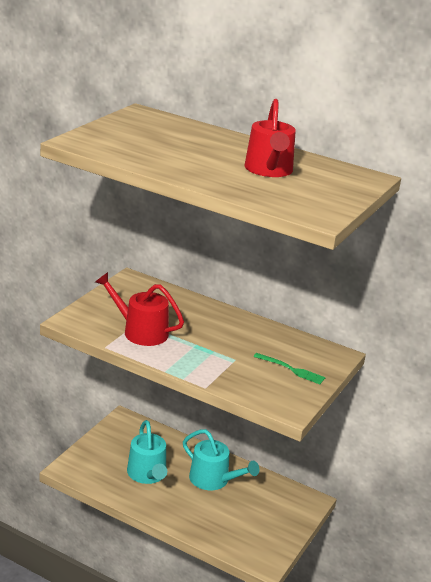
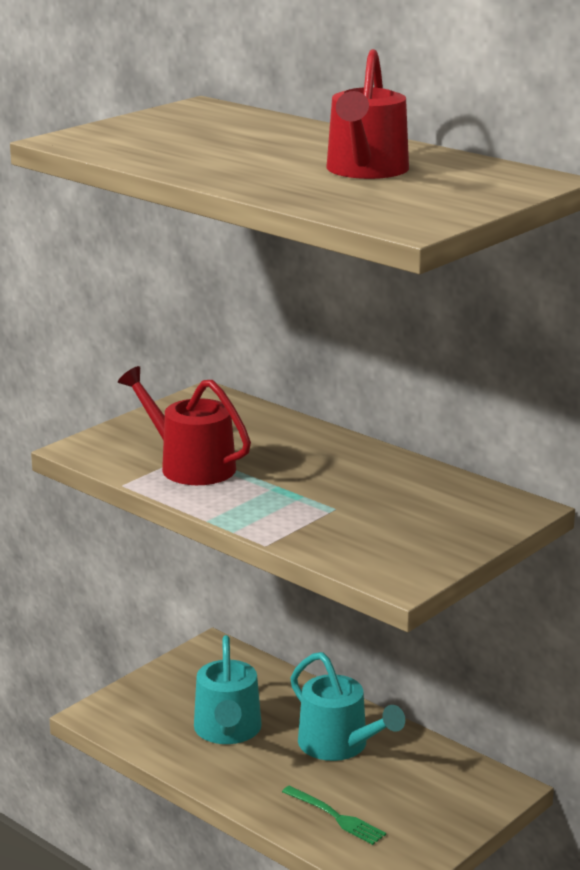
camera: 15 degrees right, 5 degrees down
green fork [253,353,325,384] -> green fork moved to [282,786,386,845]

